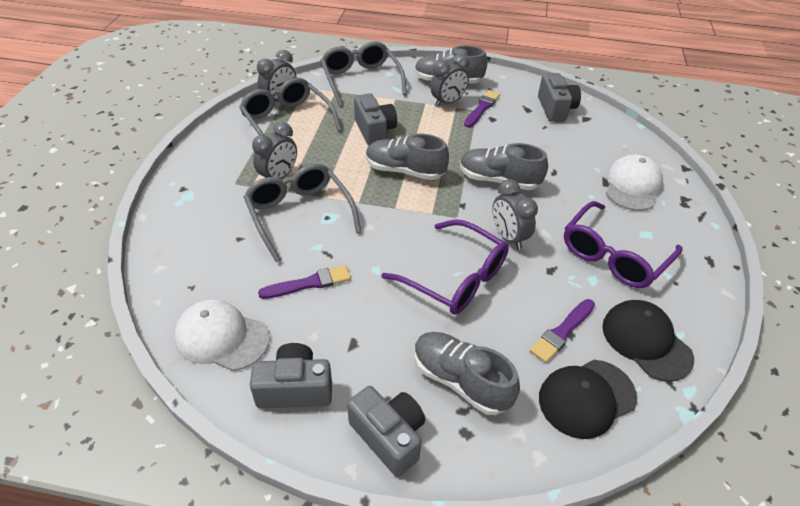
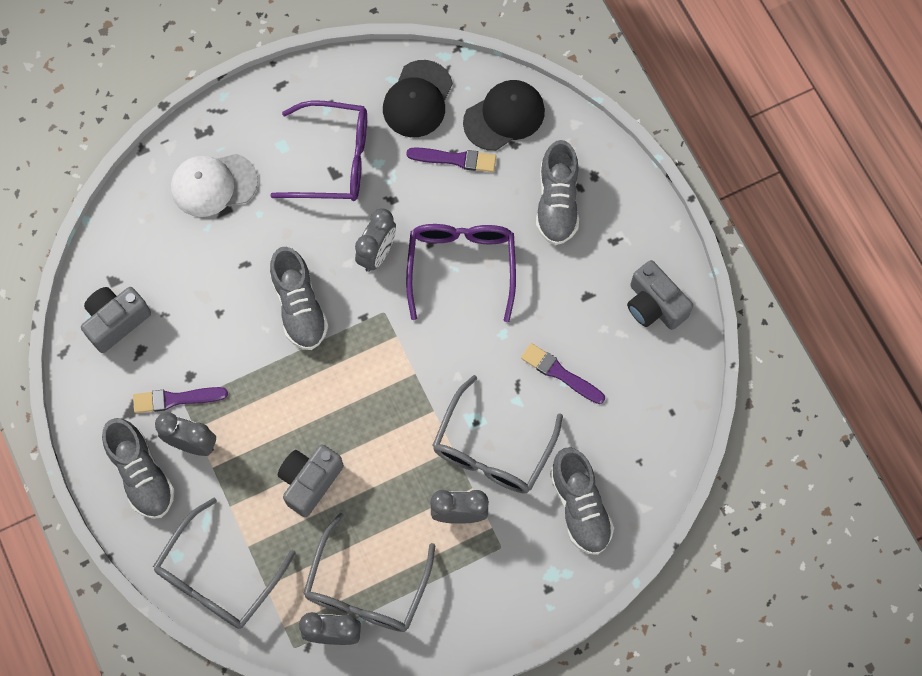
camera: 125 degrees left, 25 degrees up
white cap [174,300,270,371] -> none
grey camera [347,386,425,477] -> none
grey shoe [366,134,449,180] -> grey shoe moved to [550,447,614,555]
black cap [539,360,637,439] -> black cap turned 60 degrees counterclockwise [463,80,545,151]

